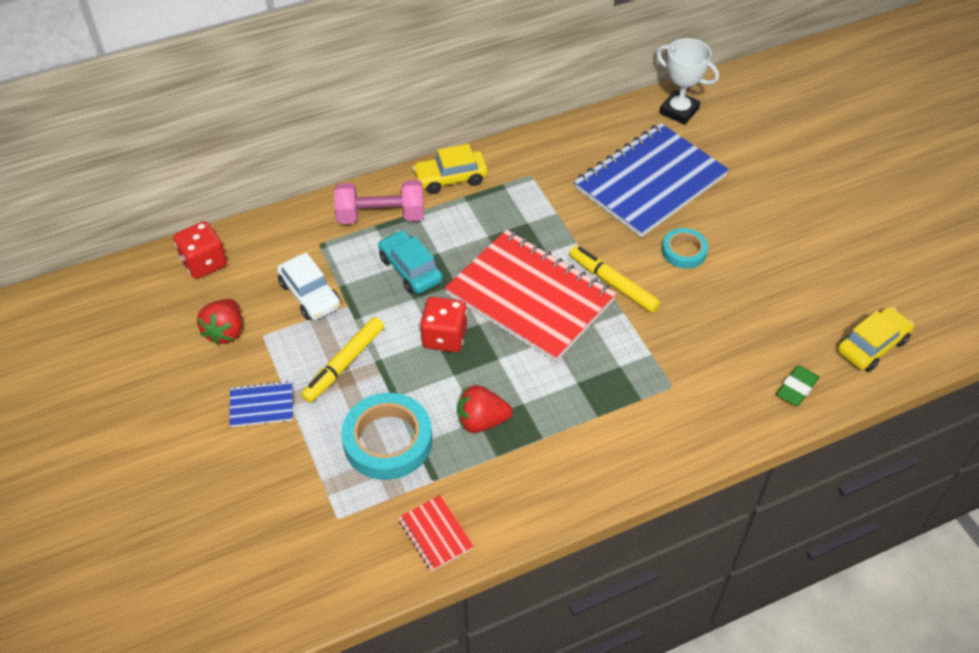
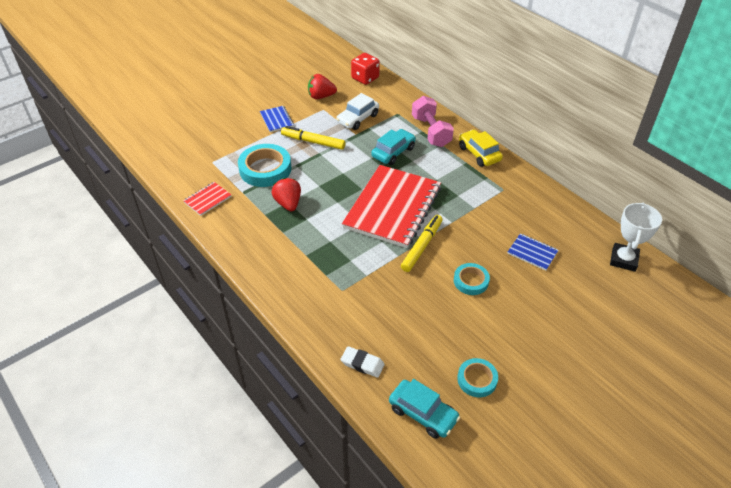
camera: 75 degrees right, 5 degrees down
red dice [420,297,467,352] -> none
blue notebook [574,123,729,237] -> blue notebook [507,233,558,271], size x0.42
green eraser [776,365,819,406] -> white eraser [340,346,385,378]
yellow car [838,307,914,372] -> turquoise car [389,379,460,439]
none -> turquoise tape [457,358,498,397]

